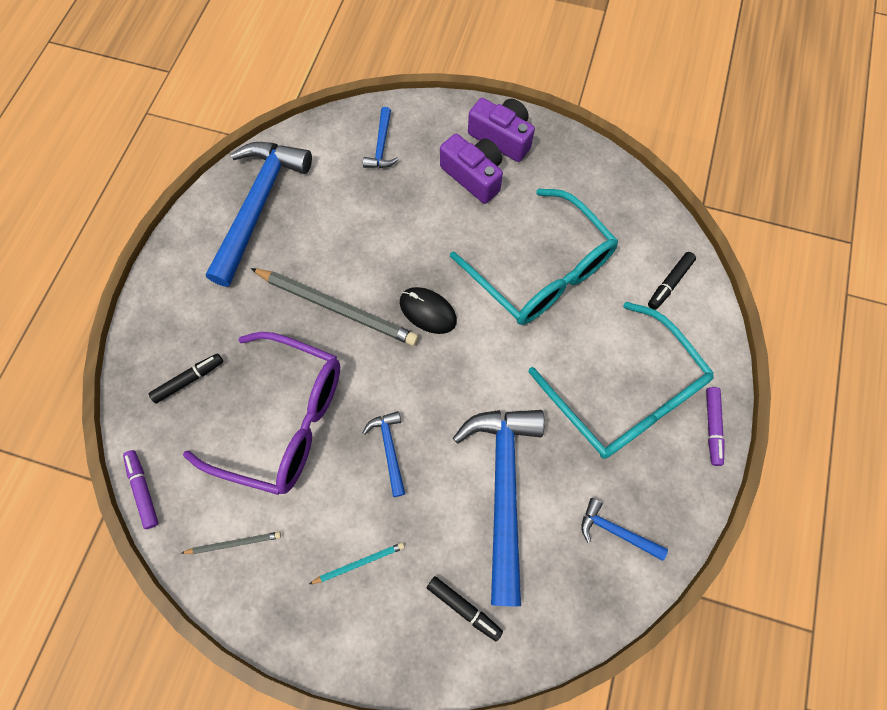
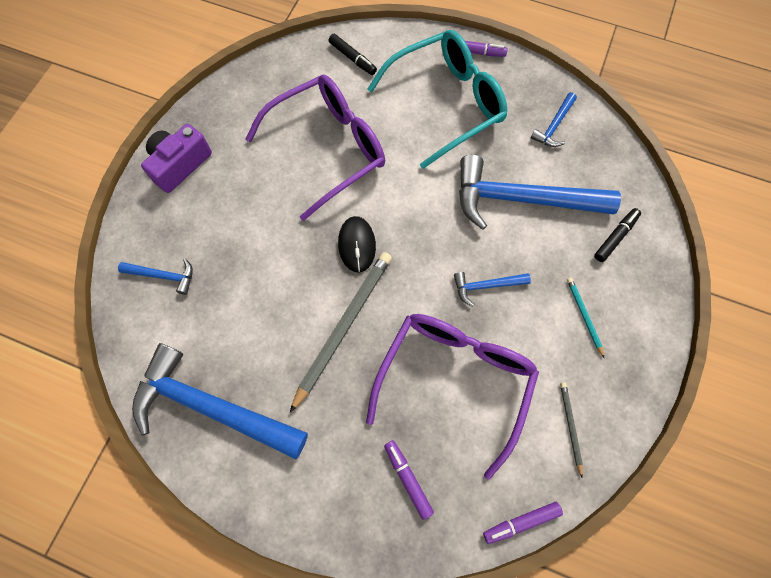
camera: 85 degrees left, 0 degrees up
black marker [149,353,223,403] -> purple marker [384,440,434,520]
black mouse [400,287,457,334] -> black mouse turned 45 degrees counterclockwise [338,216,376,273]
purple camera [440,134,503,204] -> none
turquoise glasses [450,189,618,325] -> purple glasses [246,75,385,221]

